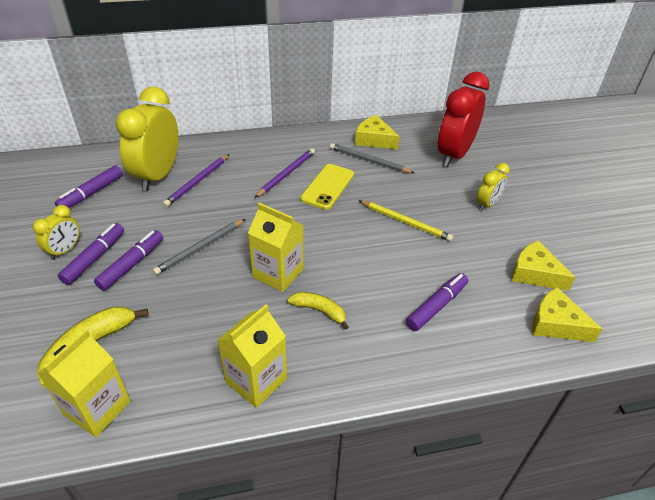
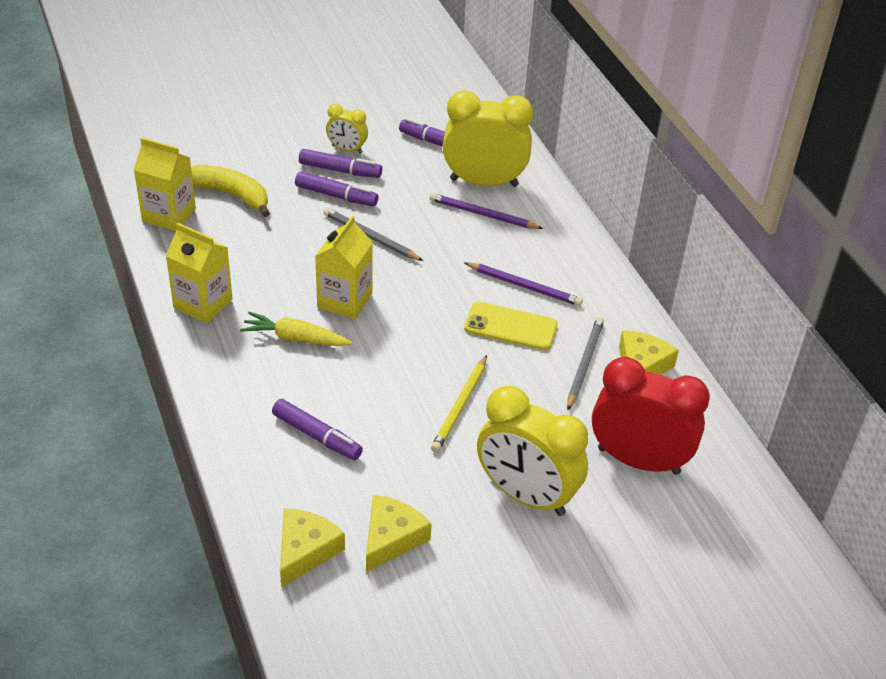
camera: 80 degrees right, 0 degrees up
yellow banana [287,292,349,330] -> yellow carrot [240,312,352,346]
yellow clock [477,163,510,210] -> yellow clock [477,386,588,516], size x2.03

